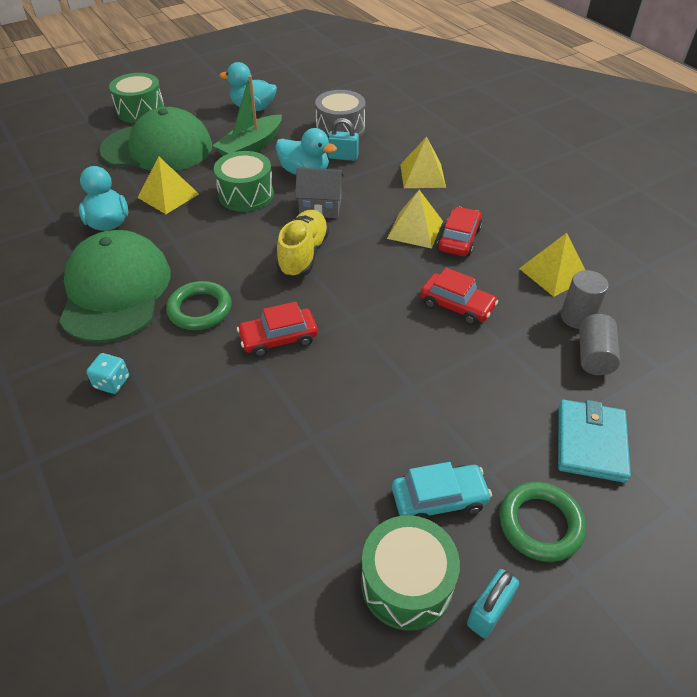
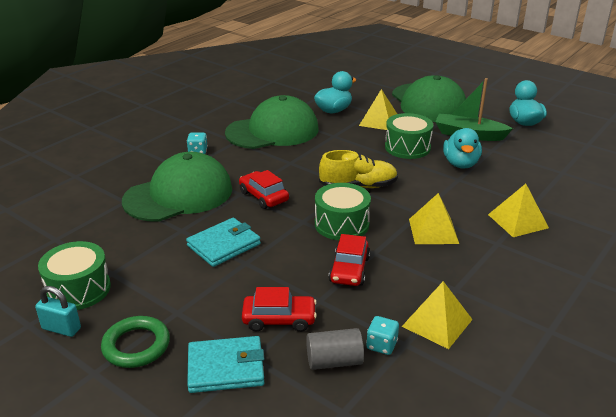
camera: 70 degrees right, 15 degrees down
green drum [109,73,164,123] -> green drum moved to [315,183,371,240]
green ring [166,281,232,330] -> none
grey house [295,168,344,218] -> none
grey drum [315,90,365,137] -> none
turquoise padlock [328,118,359,161] -> none
turquoise car [392,462,492,519] -> none
red car [437,207,482,256] -> red car moved to [242,287,317,332]
grey cylinder [561,270,609,329] -> turquoise dice [366,316,399,355]
none -> green cap [122,152,232,222]
none -> turquoise wallet [186,218,261,267]

